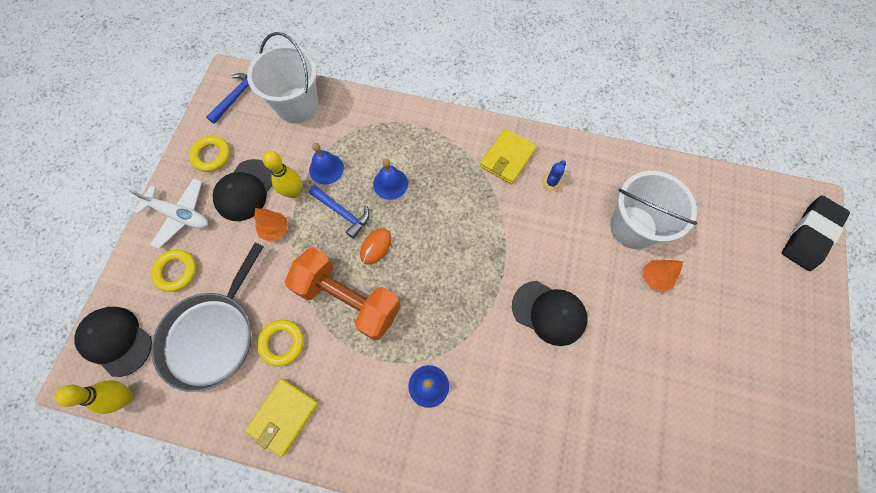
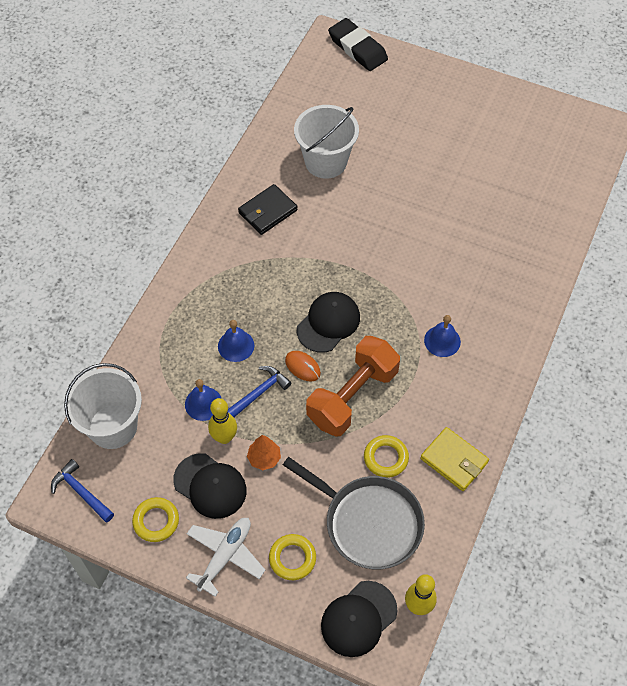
camera: 80 degrees left, 10 degrees down
yellow wallet [480,129,537,184] -> none
black cap [512,281,587,346] -> black cap moved to [297,292,360,353]
blue cactus [541,160,566,192] -> black wallet [238,184,298,235]
orange tree [644,259,683,292] -> none

